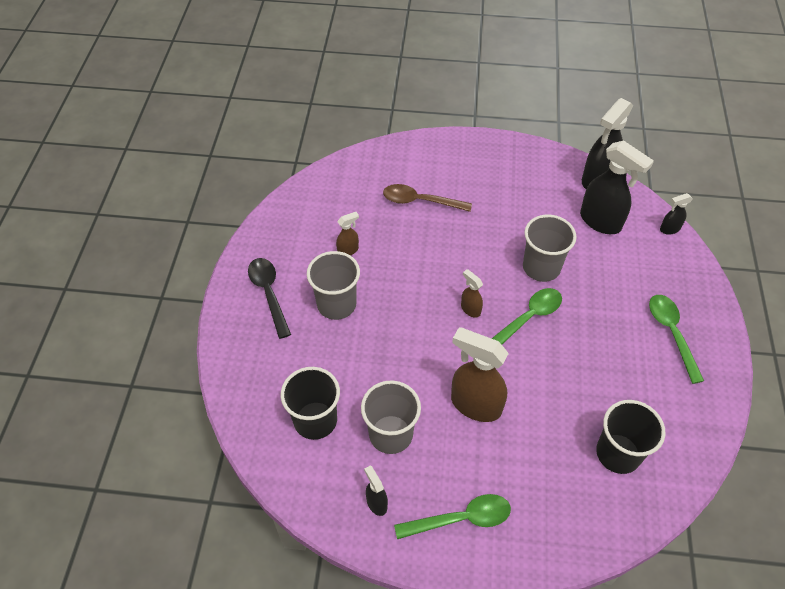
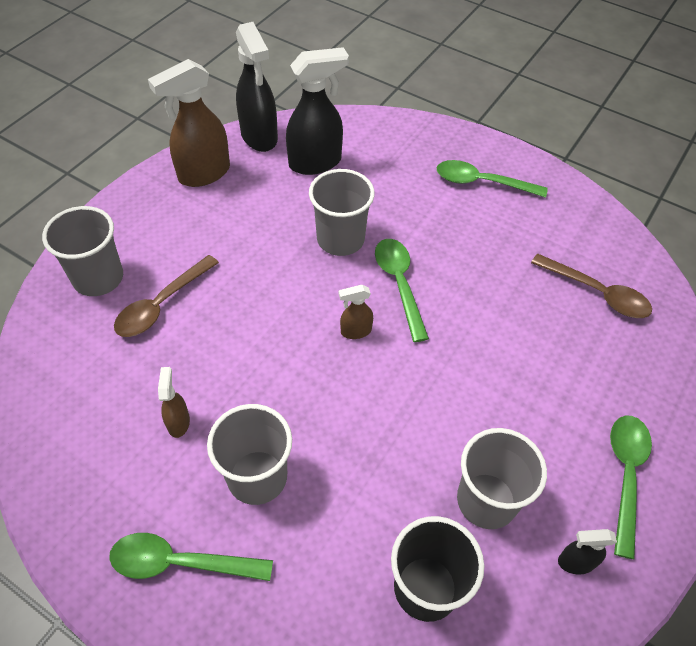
camera: 65 degrees left, 0 degrees up
black spoon [248,258,291,339] -> green spoon [109,533,273,581]
brown spray bottle [451,327,509,422] -> brown spray bottle moved to [148,59,230,187]
black cup [596,400,665,474] -> brown spoon [531,253,652,318]
black spray bottle [660,193,693,235] -> none
none -> grey cup [42,206,123,296]

